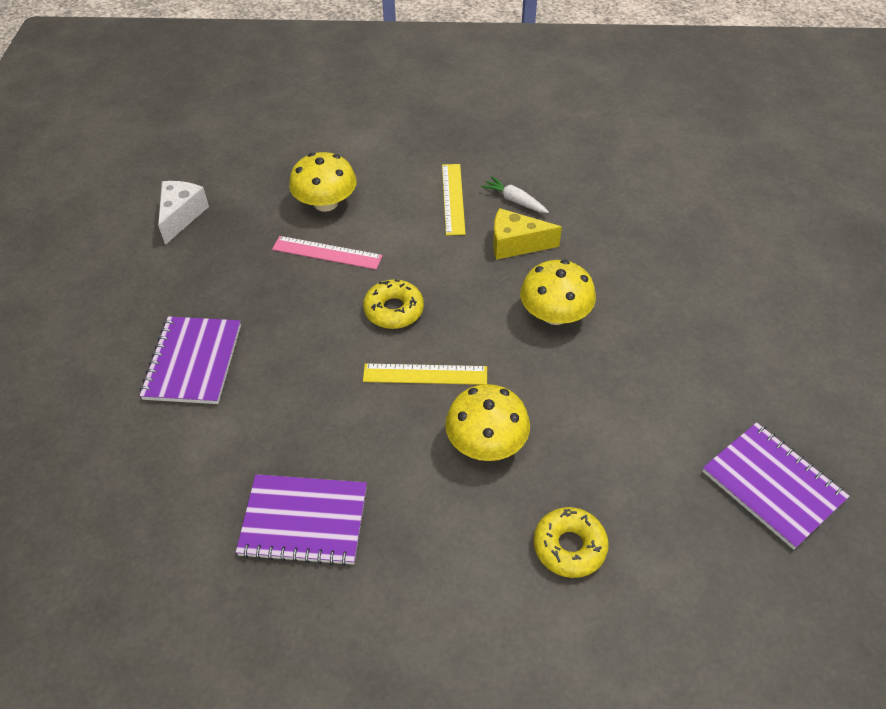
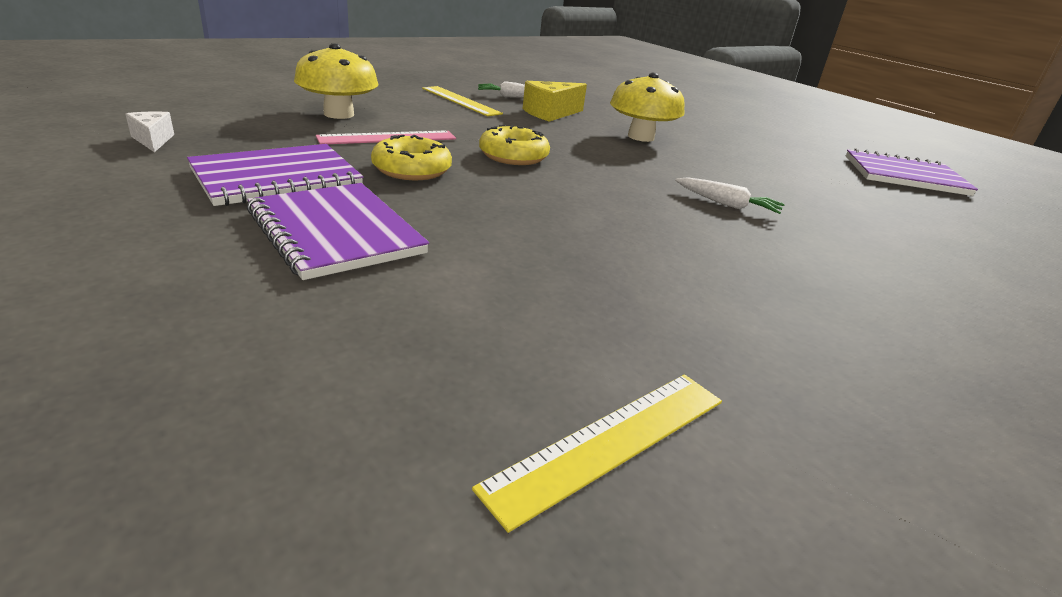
camera: 45 degrees left, 20 degrees down
white cheese [158,181,209,245] -> white cheese [126,112,174,152], size x0.60
purple notebook [236,474,367,566] -> purple notebook moved to [187,144,364,206]
yellow ruler [363,363,487,385] -> yellow ruler moved to [472,375,722,533]
yellow mushroom [445,384,530,461] -> white carrot [675,177,785,214]
yellow donut [534,507,609,578] -> yellow donut moved to [371,135,452,180]

